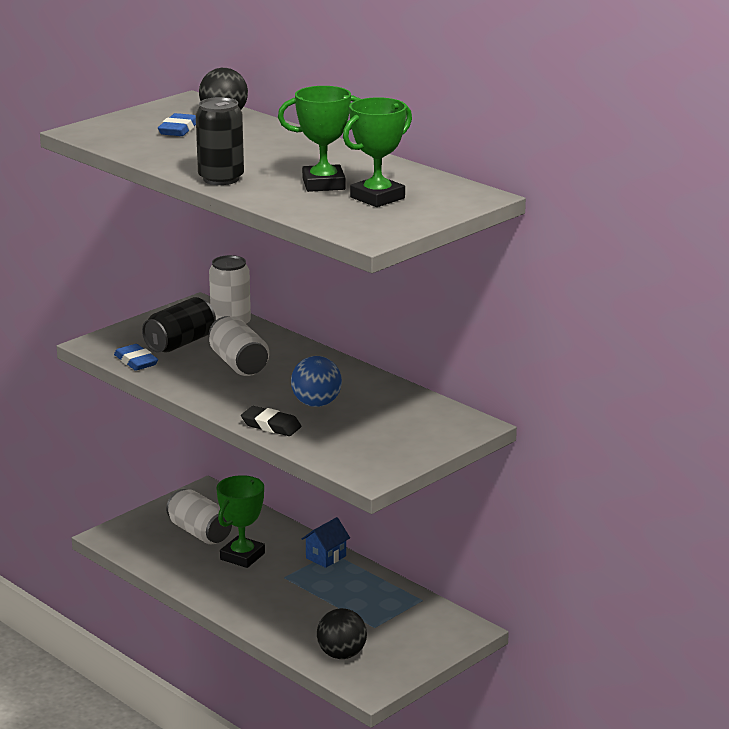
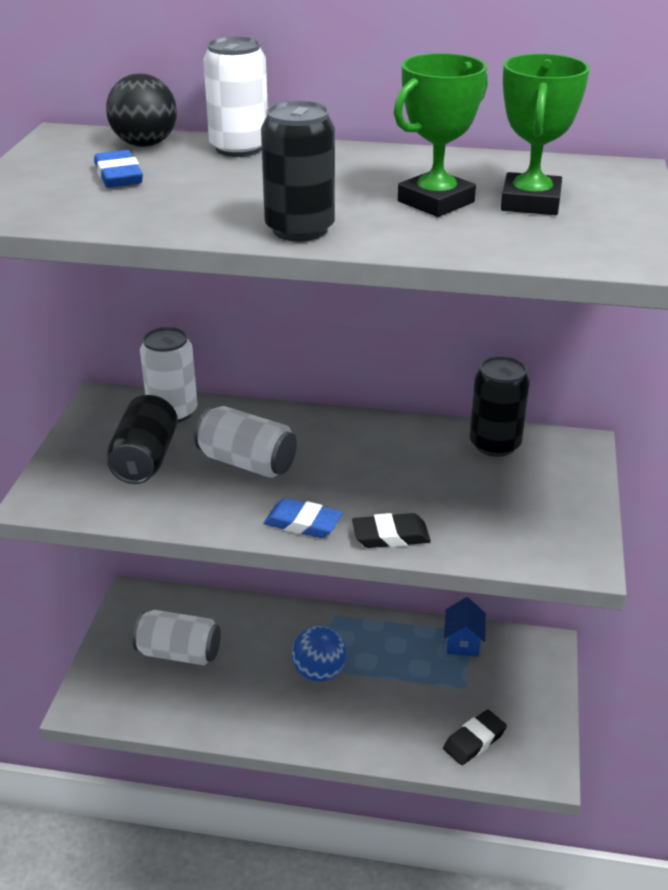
camera: 35 degrees left, 10 degrees up
blue eraser [114,344,158,371] -> blue eraser moved to [264,498,343,538]
green trophy [217,475,265,568] -> none
blue ball [291,356,342,407] -> blue ball moved to [292,626,346,682]
blue house [302,517,350,568] -> blue house moved to [444,597,486,657]
black ball [317,608,367,659] -> black eraser [443,710,507,765]
none -> white can [203,36,268,157]
none -> black can [469,356,530,457]

